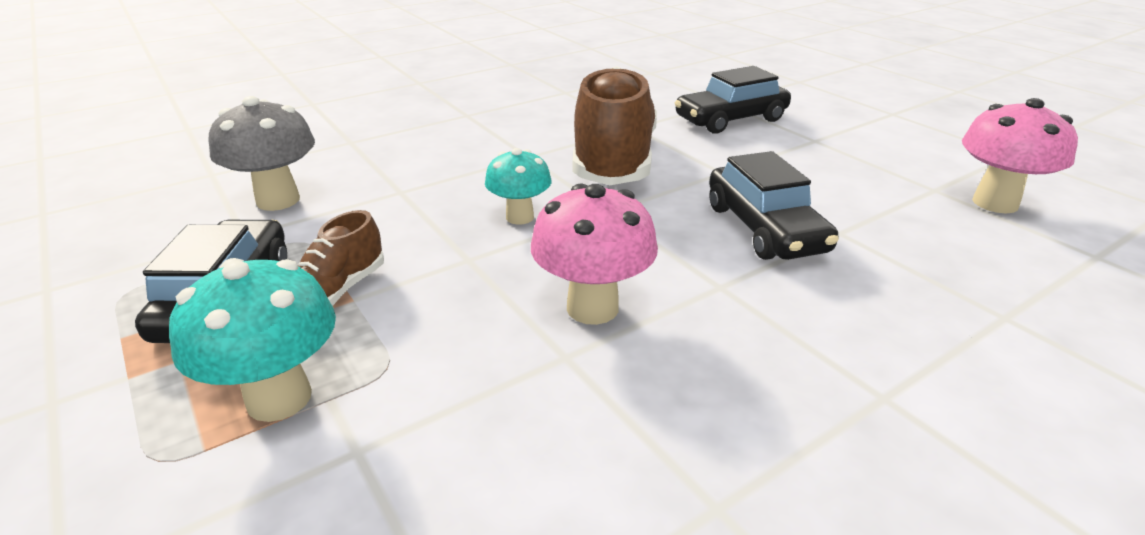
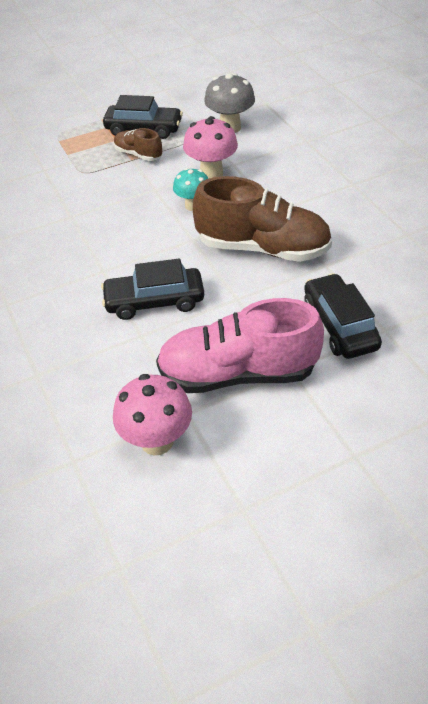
camera: 100 degrees right, 15 degrees up
turquoise mushroom [169,258,336,422] -> none
pink mushroom [531,184,658,325] -> pink mushroom moved to [183,116,238,179]
none -> pink shoe [156,298,324,393]

